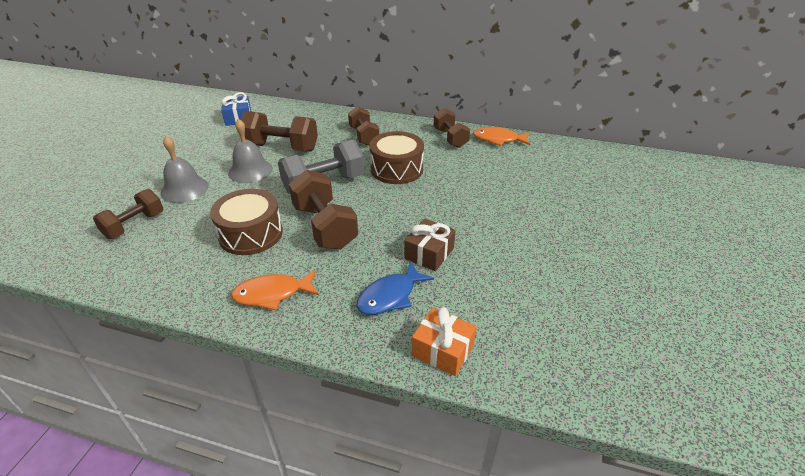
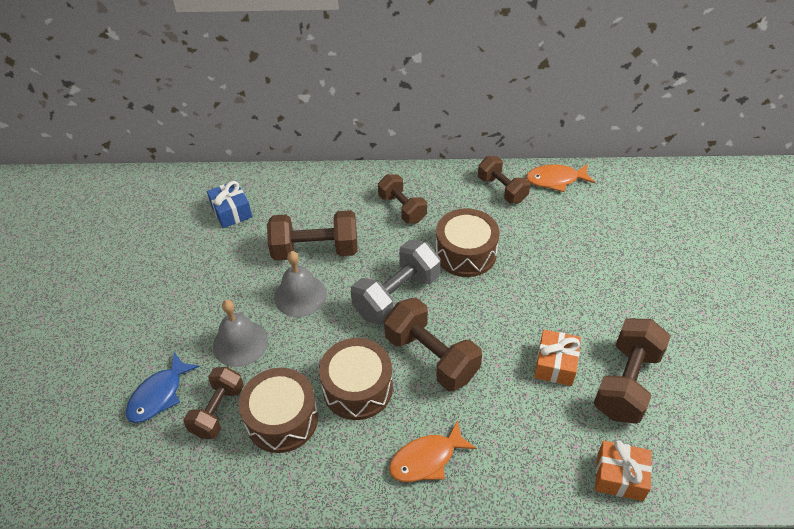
camera: 15 degrees left, 10 degrees up
blue fish [356,261,434,315] -> blue fish moved to [125,352,200,423]
brown gift [404,219,456,271] -> orange gift [534,330,581,386]
none -> brown drum [239,368,318,453]
none -> brown dumbbell [594,318,671,424]

